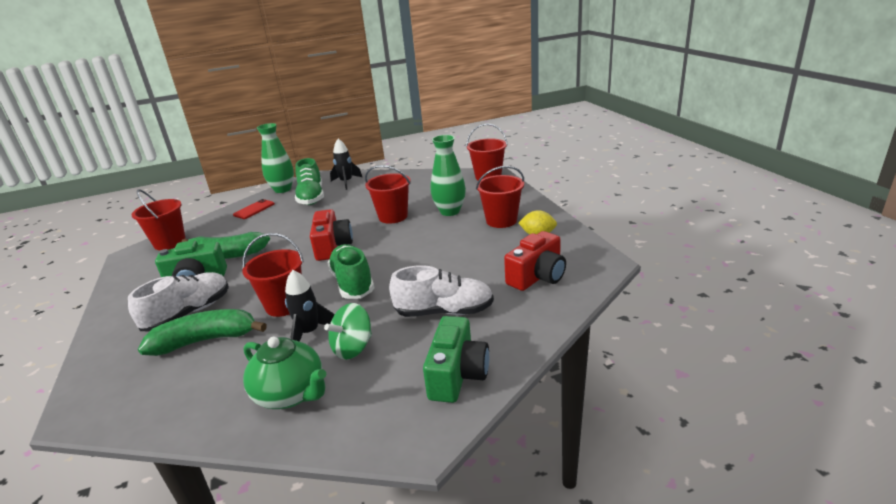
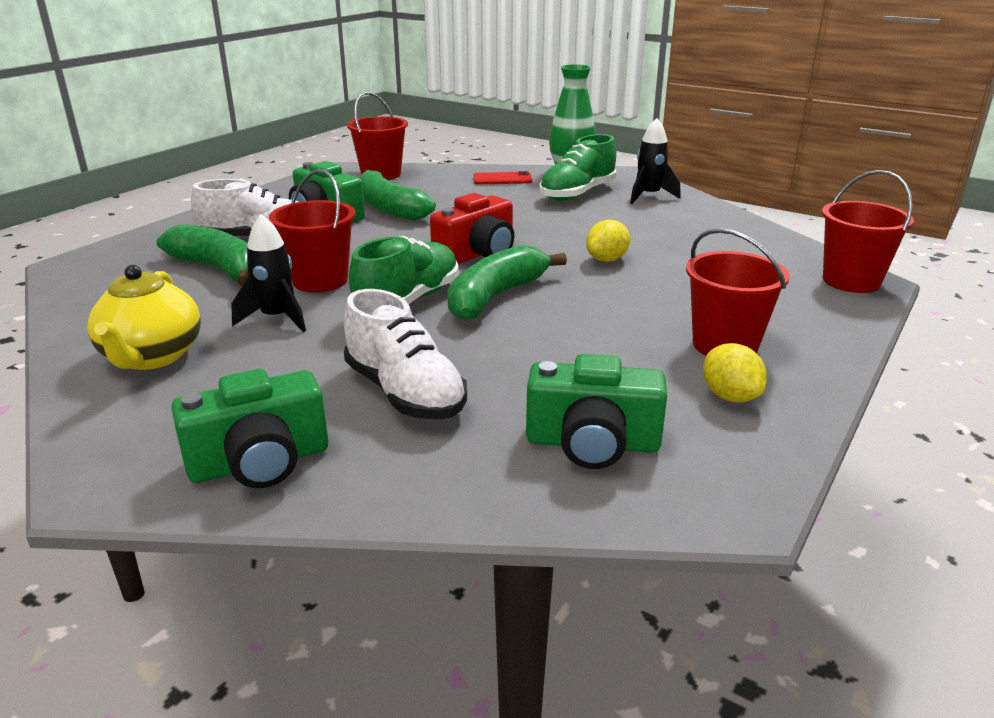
camera: 50 degrees right, 0 degrees up
green teapot [243,337,326,409] -> yellow teapot [87,265,201,370]
green spinning top [324,303,372,360] -> none
red bucket [365,165,411,224] -> yellow lemon [586,220,630,262]
green vase [431,135,466,216] -> none
red camera [504,231,566,291] -> green camera [526,354,667,469]
none -> green banana [447,245,567,321]

